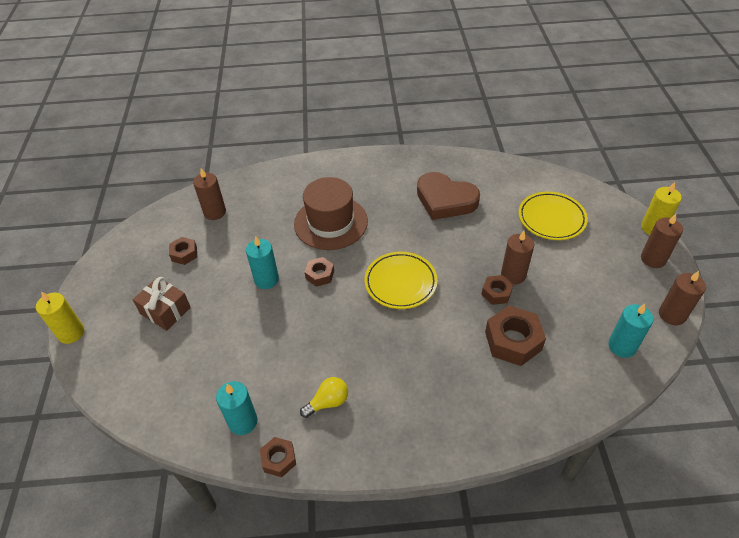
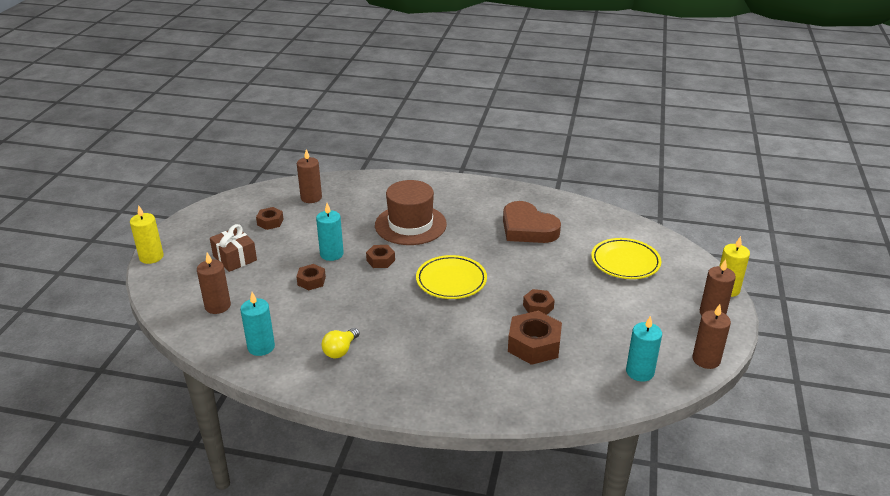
camera: 15 degrees right, 15 degrees down
brown nut [260,437,296,477] -> brown nut moved to [296,264,326,290]
yellow light bulb [300,377,348,418] -> yellow light bulb turned 135 degrees clockwise [321,328,360,358]
brown candle [501,231,534,284] -> brown candle moved to [197,253,231,314]

